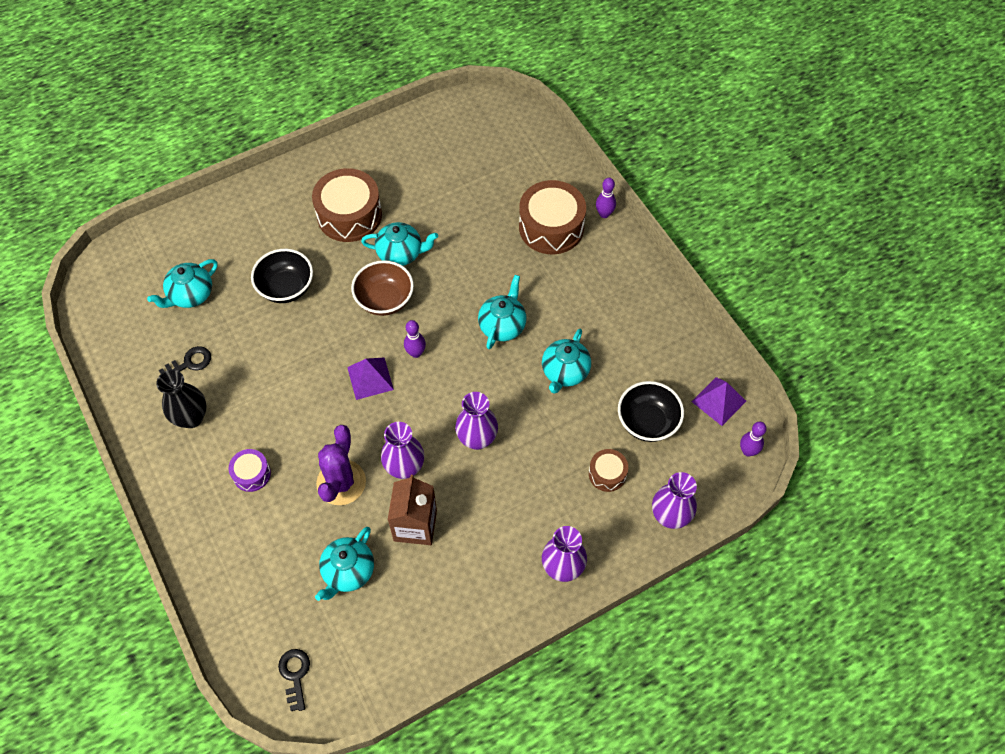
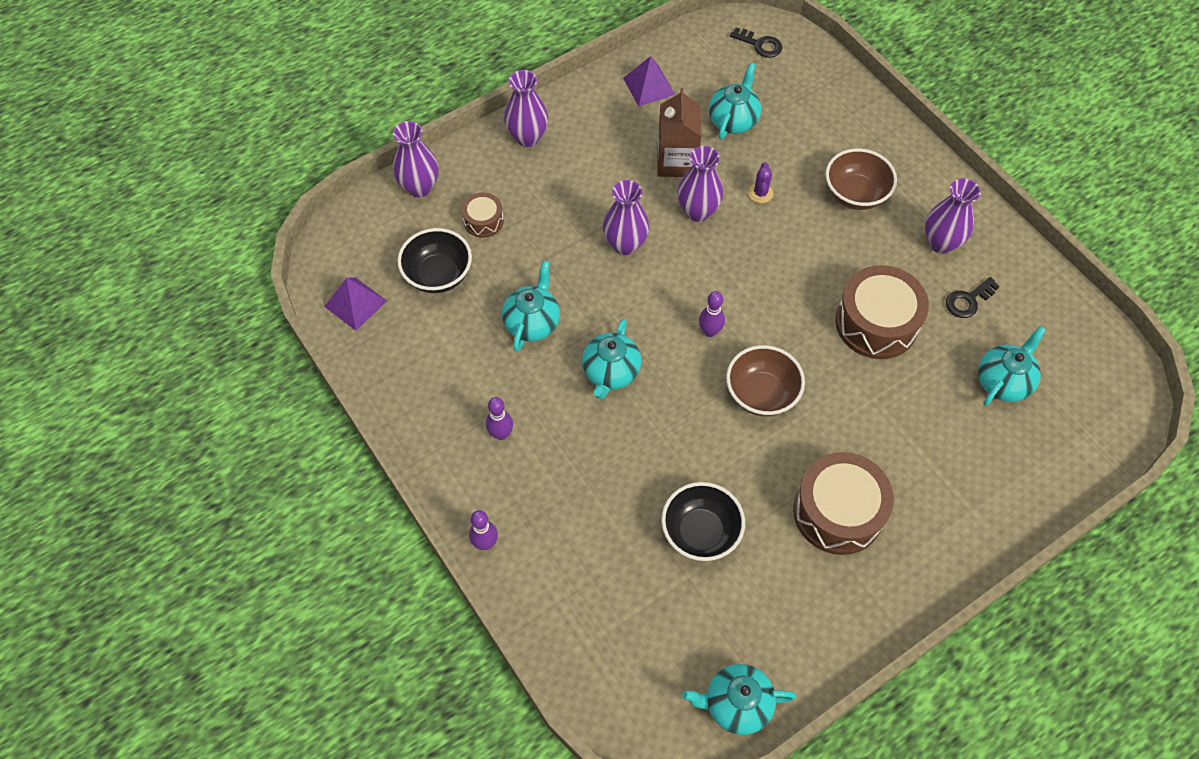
camera: 175 degrees right, 0 degrees up
black vase [156,370,207,428] -> purple vase [925,178,981,254]
purple drum [229,449,271,492] -> brown bowl [825,149,897,210]
black bowl [251,249,313,303] -> black bowl moved to [661,482,745,561]
black key [278,649,310,711] -> black key turned 45 degrees counterclockwise [730,28,782,58]
purple cactus [316,425,366,505] -> purple cactus [748,162,773,203], size x0.49
purple pyramid [347,358,394,400] -> purple pyramid moved to [623,56,675,106]
turquoise teapot [361,222,438,266] -> turquoise teapot moved to [682,664,796,735]
brown drum [519,180,586,254] -> brown drum moved to [835,265,929,359]
purple bowling pin [740,422,767,457] -> purple bowling pin moved to [486,397,513,440]

